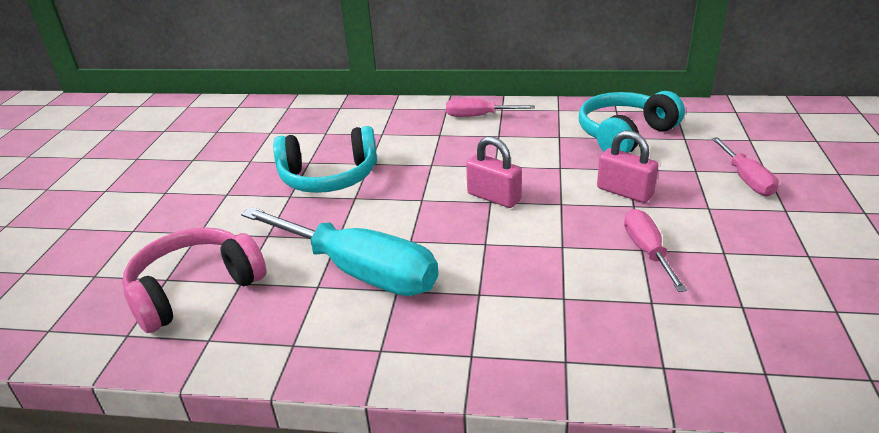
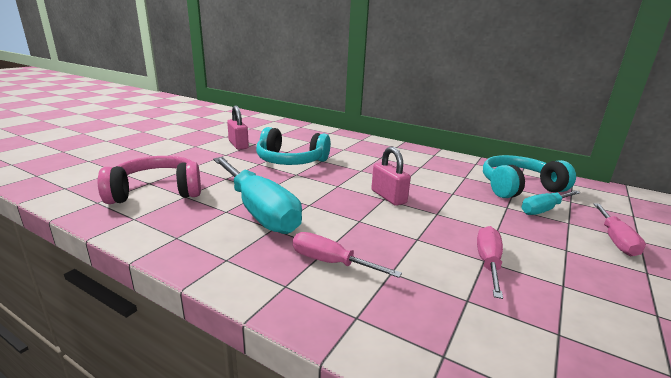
camera: 20 degrees right, 10 degrees down
pink screwdriver [446,98,535,117] -> pink screwdriver moved to [293,232,402,278]
pink padlock [597,130,659,203] -> pink padlock moved to [227,106,249,150]
none -> turquoise screwdriver [521,190,581,215]

